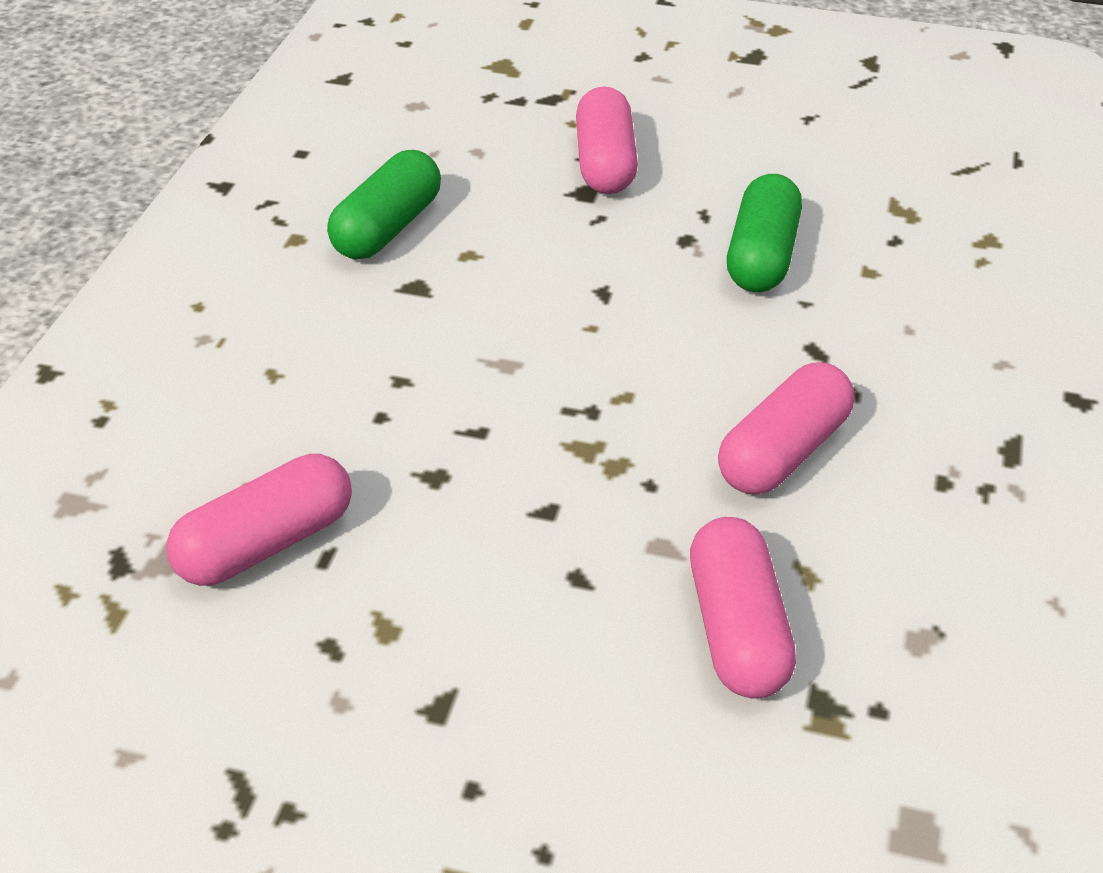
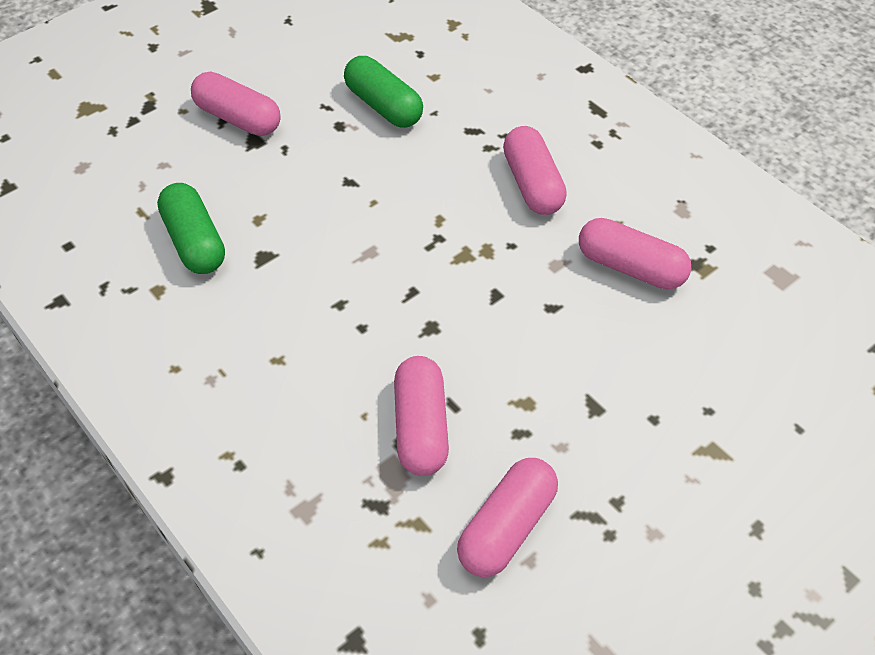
camera: 55 degrees left, 10 degrees up
none -> pink capsule [457,458,558,577]

